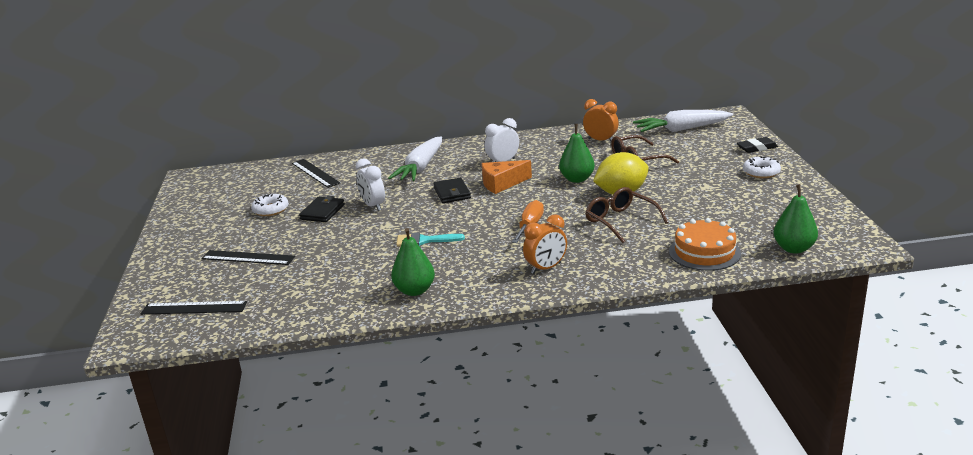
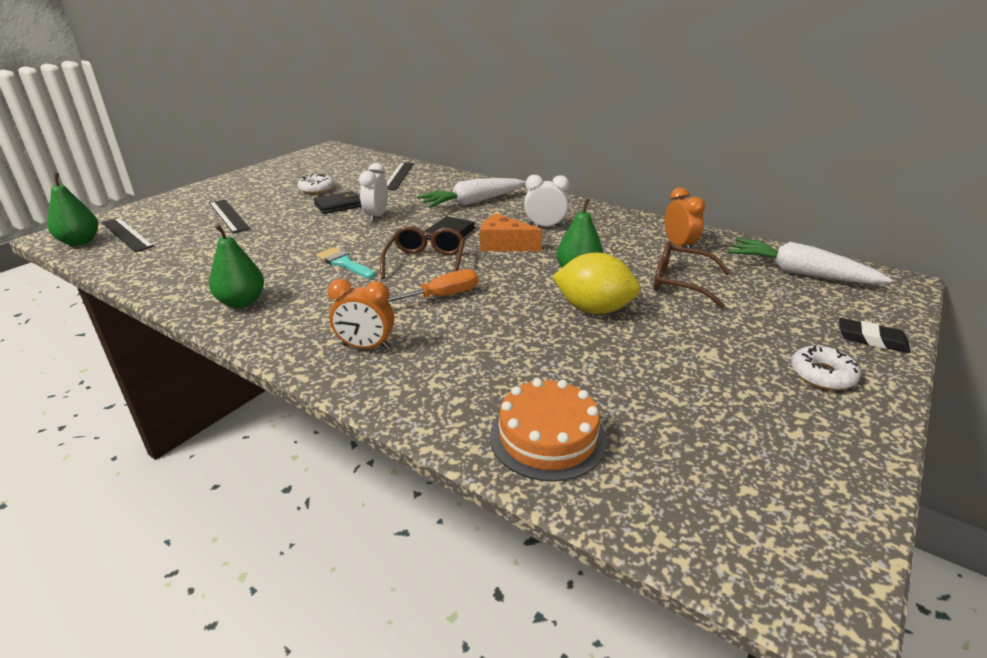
camera: 40 degrees right, 5 degrees up
brown glasses [586,187,669,243] -> brown glasses moved to [380,226,465,279]
green pear [774,184,818,254] -> green pear moved to [47,173,98,246]

